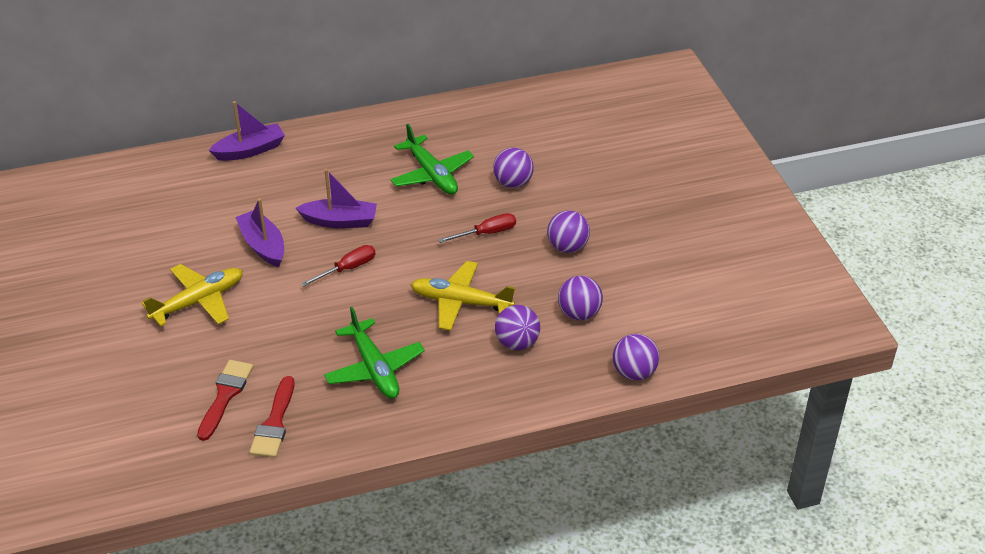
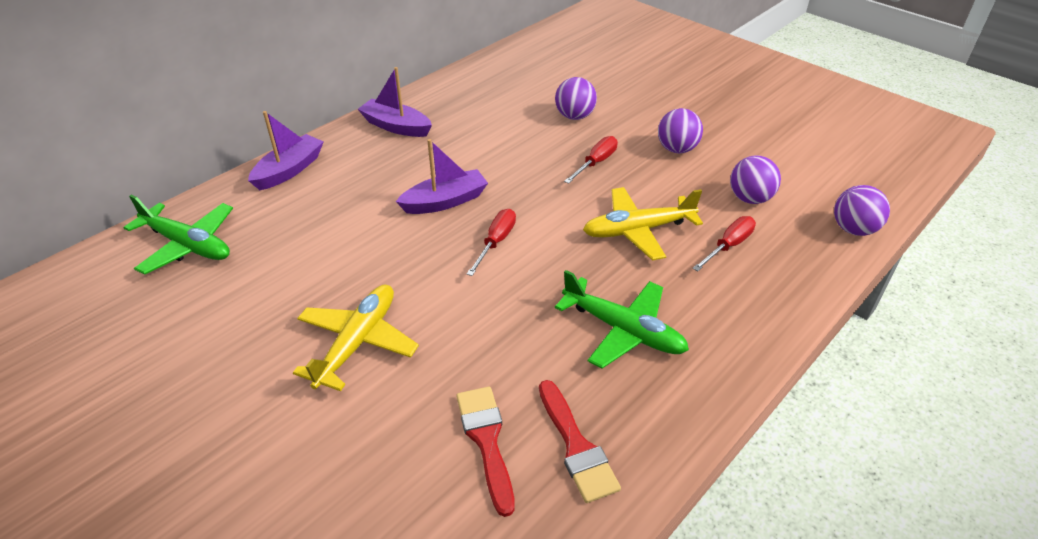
camera: 30 degrees left, 0 degrees up
purple boat [235,199,284,267] -> purple boat moved to [358,67,432,137]
green plane [391,124,474,195] -> green plane moved to [123,195,233,275]
purple ball [495,305,540,350] -> red screwdriver [692,216,756,271]

